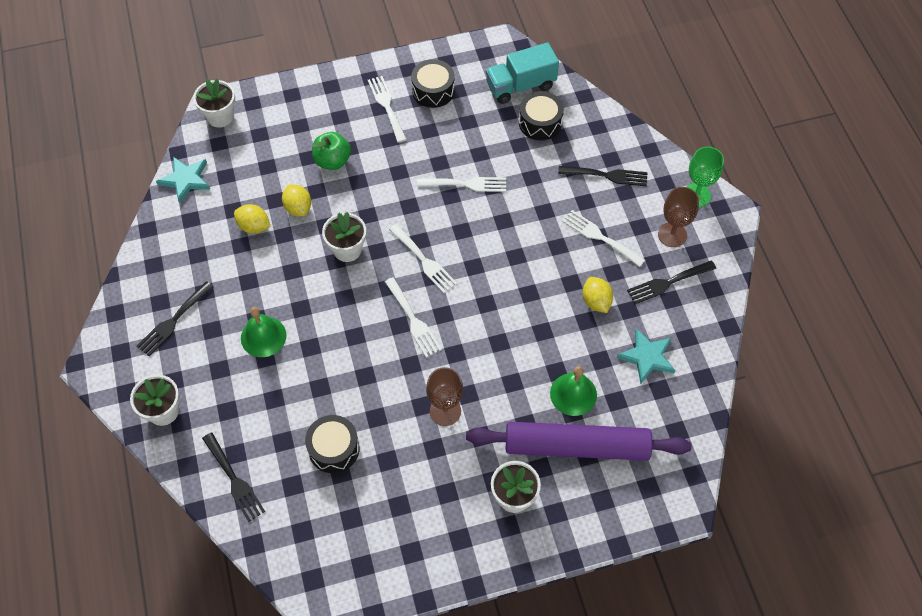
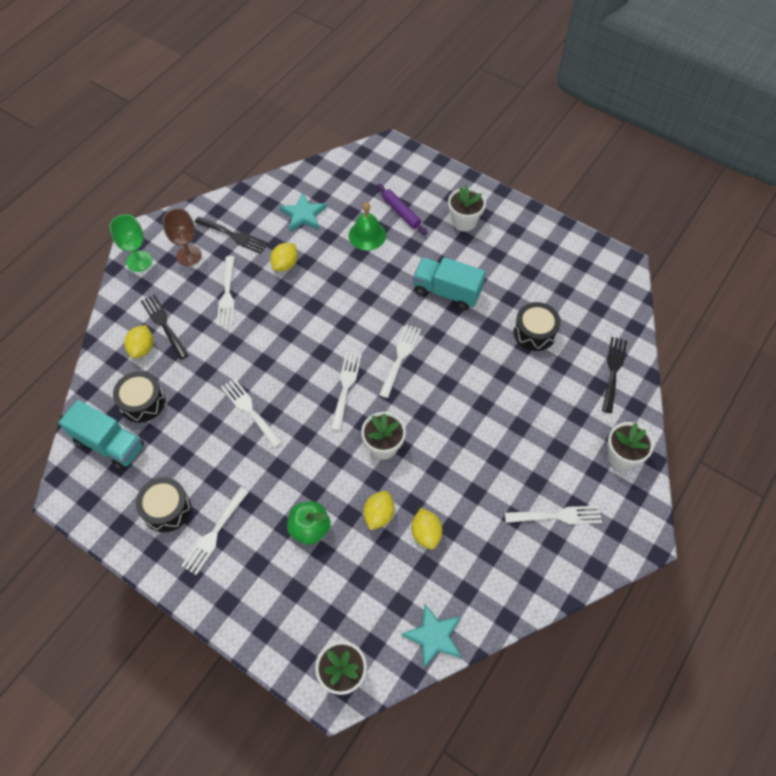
camera: 130 degrees left, 0 degrees up
black fork [136,281,213,356] -> white fork [505,506,602,524]
green bell [241,307,286,357] -> none
brown goblet [426,367,463,426] -> turquoise truck [413,257,486,310]
purple rolling pin [466,422,692,461] -> purple rolling pin [377,184,427,235], size x0.46
none -> yellow lemon [124,325,153,358]

